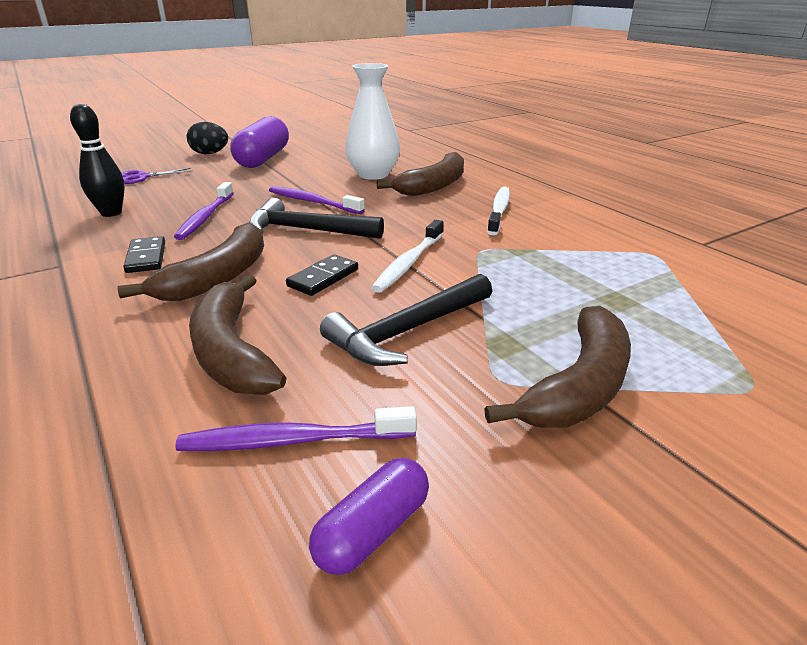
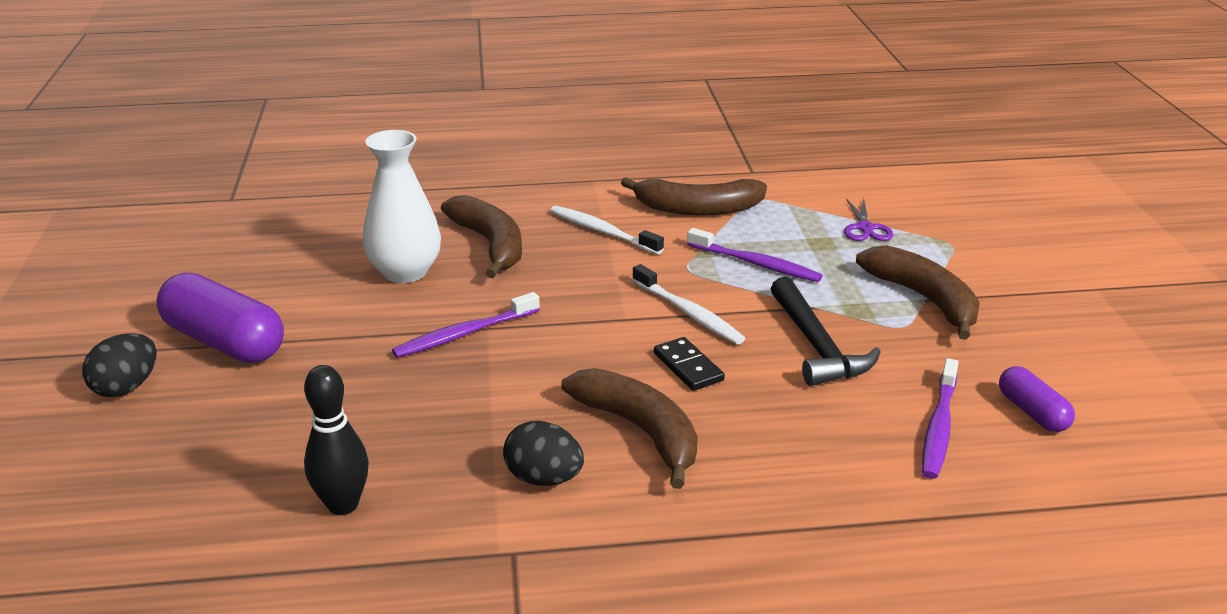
camera: 65 degrees left, 0 degrees up
purple scissors [122,168,192,184] -> purple scissors moved to [844,198,893,241]
black domino [123,236,165,273] -> black egg [503,421,584,486]
purple toothbrush [174,182,234,240] -> purple toothbrush moved to [687,228,823,282]
brown banana [189,274,286,395] -> brown banana moved to [621,177,767,216]
black hammer [249,198,384,239] -> none

